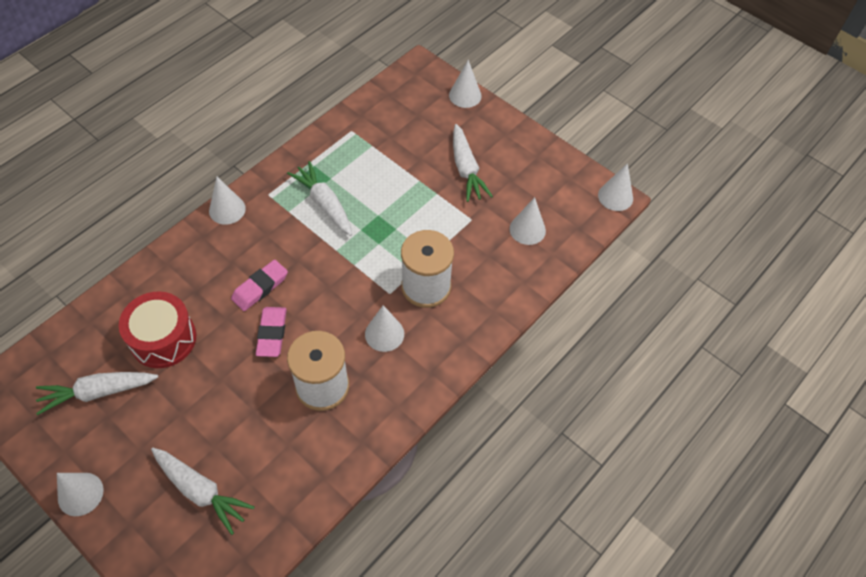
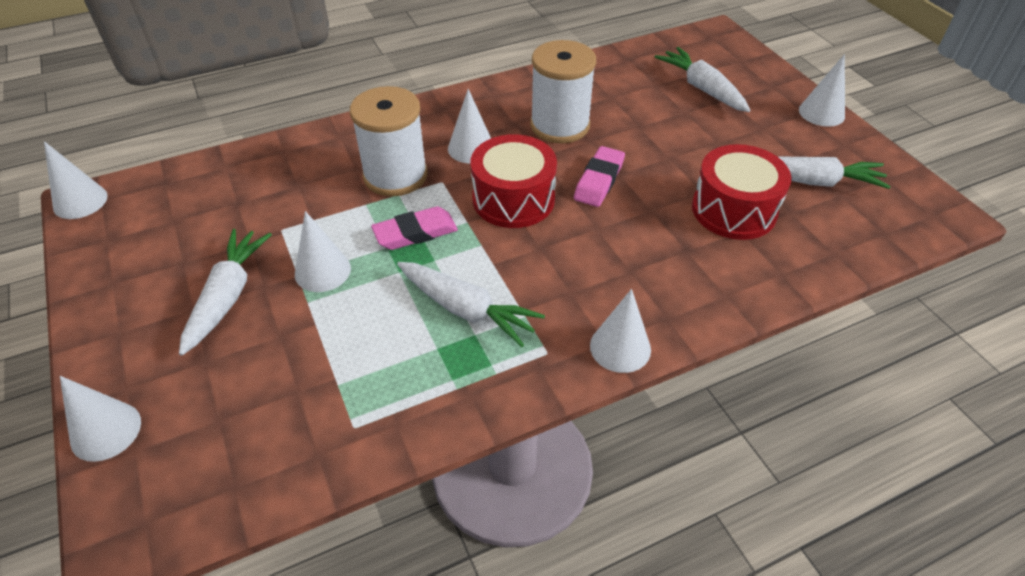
camera: 155 degrees left, 10 degrees down
pink eraser [231,260,288,311] -> pink eraser moved to [371,206,458,250]
white carrot [287,161,352,236] -> white carrot turned 45 degrees counterclockwise [397,262,545,347]
white cone [510,197,546,245] -> white cone moved to [295,211,351,292]
none -> red drum [471,134,557,228]

